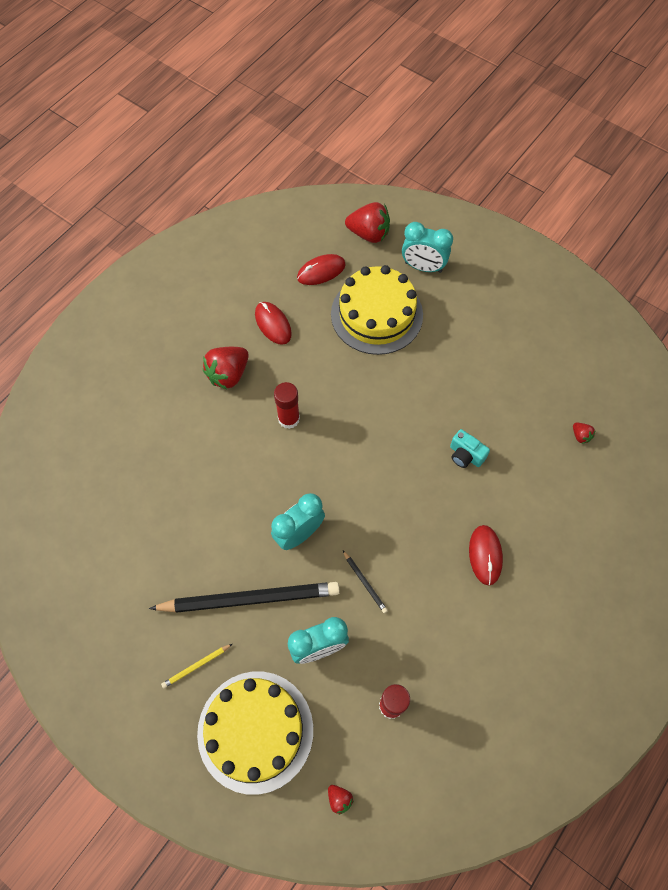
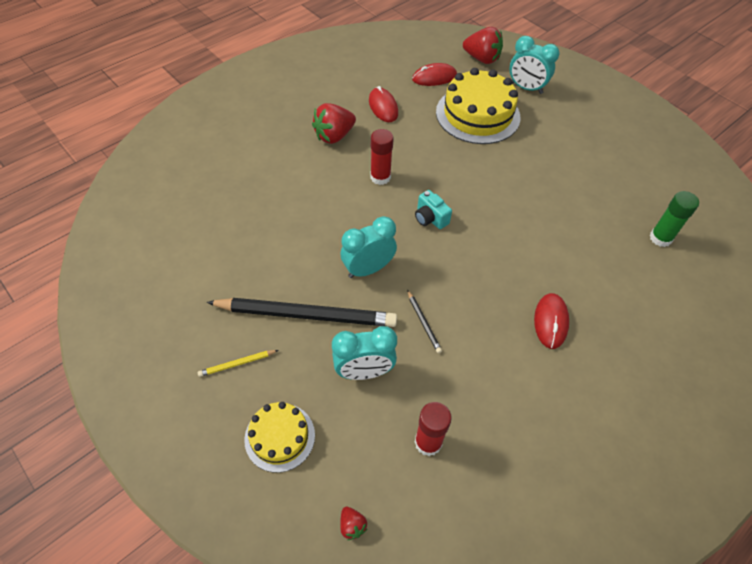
camera: 10 degrees right, 10 degrees down
yellow cake [197,671,313,795] -> yellow cake [244,402,315,473], size x0.57
turquoise camera [450,429,490,468] -> turquoise camera moved to [415,190,452,229]
red strawberry [573,423,596,444] -> green glue stick [649,191,699,247]

